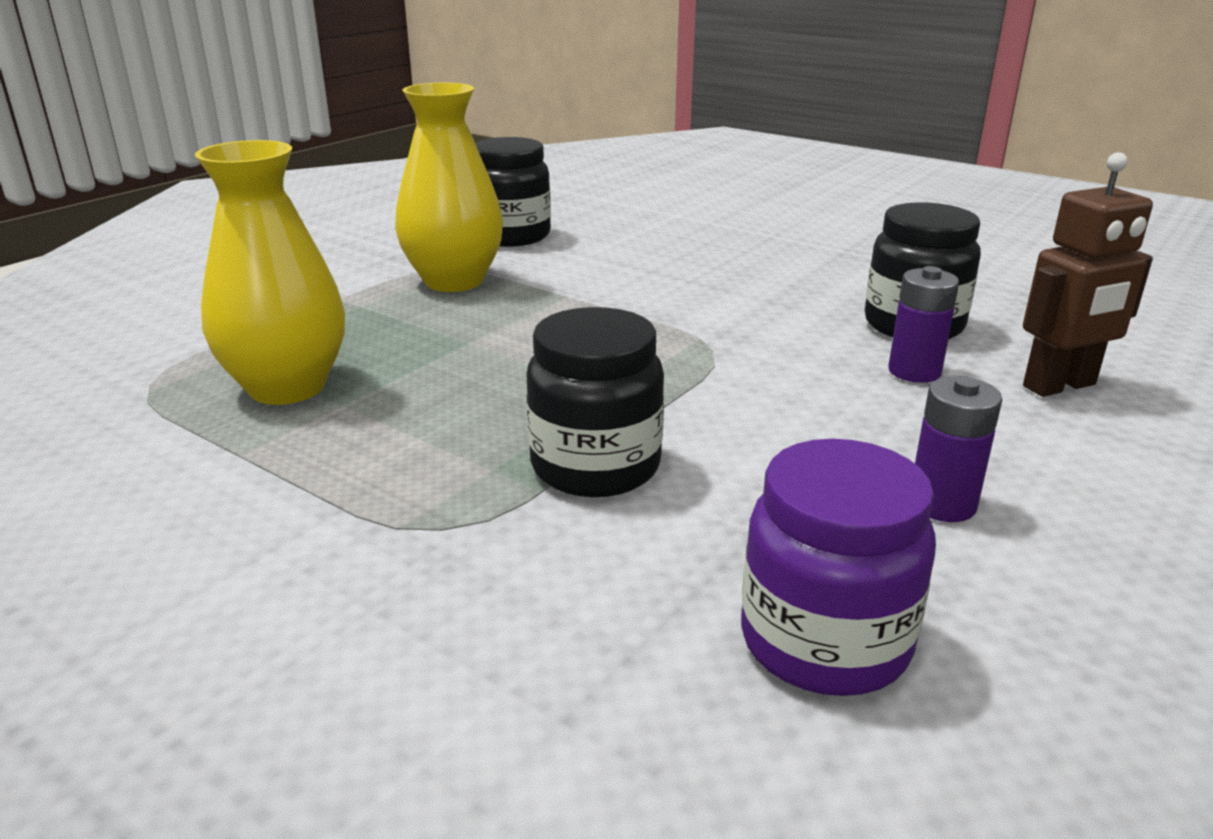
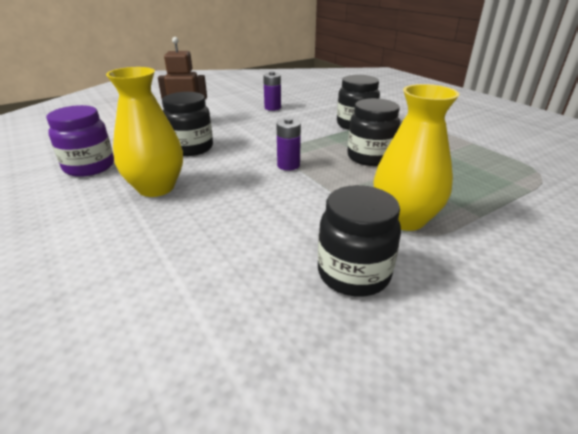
camera: 160 degrees left, 5 degrees up
yellow vase [195,140,345,405] -> yellow vase moved to [106,67,183,197]
purple jar [741,439,936,696] -> purple jar moved to [46,105,114,177]
purple battery [888,266,959,383] -> purple battery moved to [277,118,301,171]
none -> black jar [347,98,400,166]

